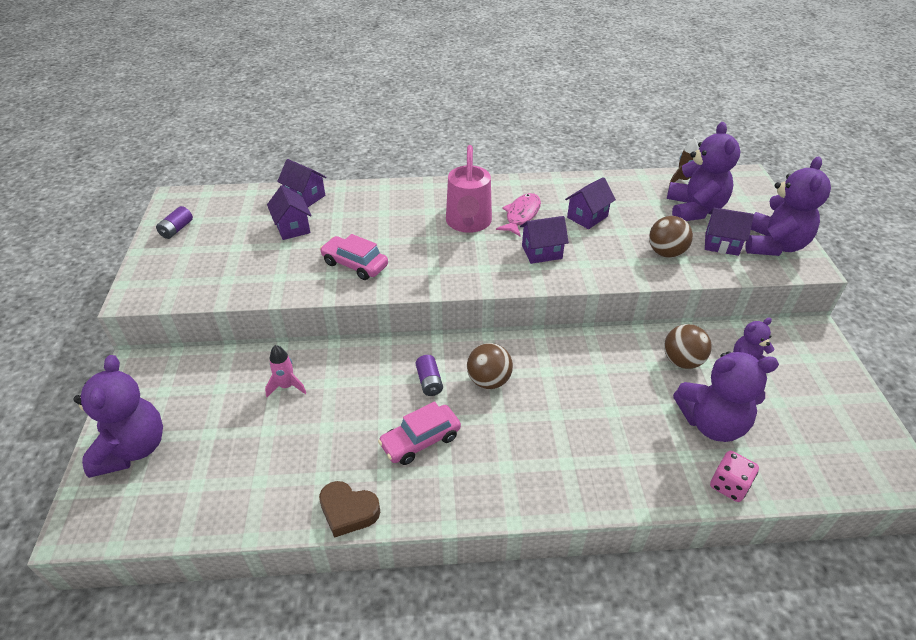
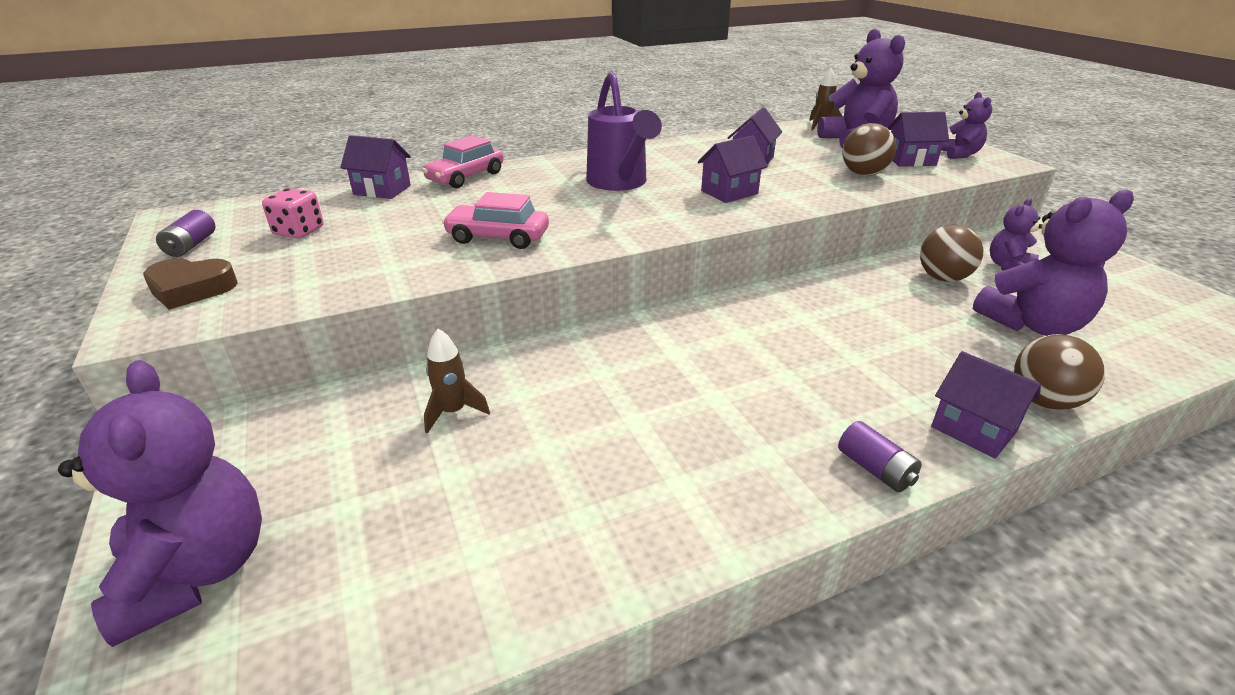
camera: 20 degrees left, 10 degrees down
pink rocket [265,345,306,397] -> brown rocket [424,329,490,434]
purple house [267,185,312,240] -> purple house moved to [931,351,1041,458]
brown heart [319,481,380,538] -> brown heart moved to [143,258,238,310]
pink car [378,401,461,465] -> pink car moved to [422,135,503,188]
purple battery [416,355,443,396] -> purple battery moved to [838,421,922,492]
pink watering can [446,145,492,233] -> purple watering can [586,72,662,191]
brown ball [467,343,513,389] -> brown ball moved to [1014,334,1105,410]
pink fish [496,193,541,237] -> none
pink dice [710,451,759,502] -> pink dice moved to [262,188,323,239]
purple teddy bear [746,157,831,256] -> purple teddy bear [941,92,992,159], size x0.55

